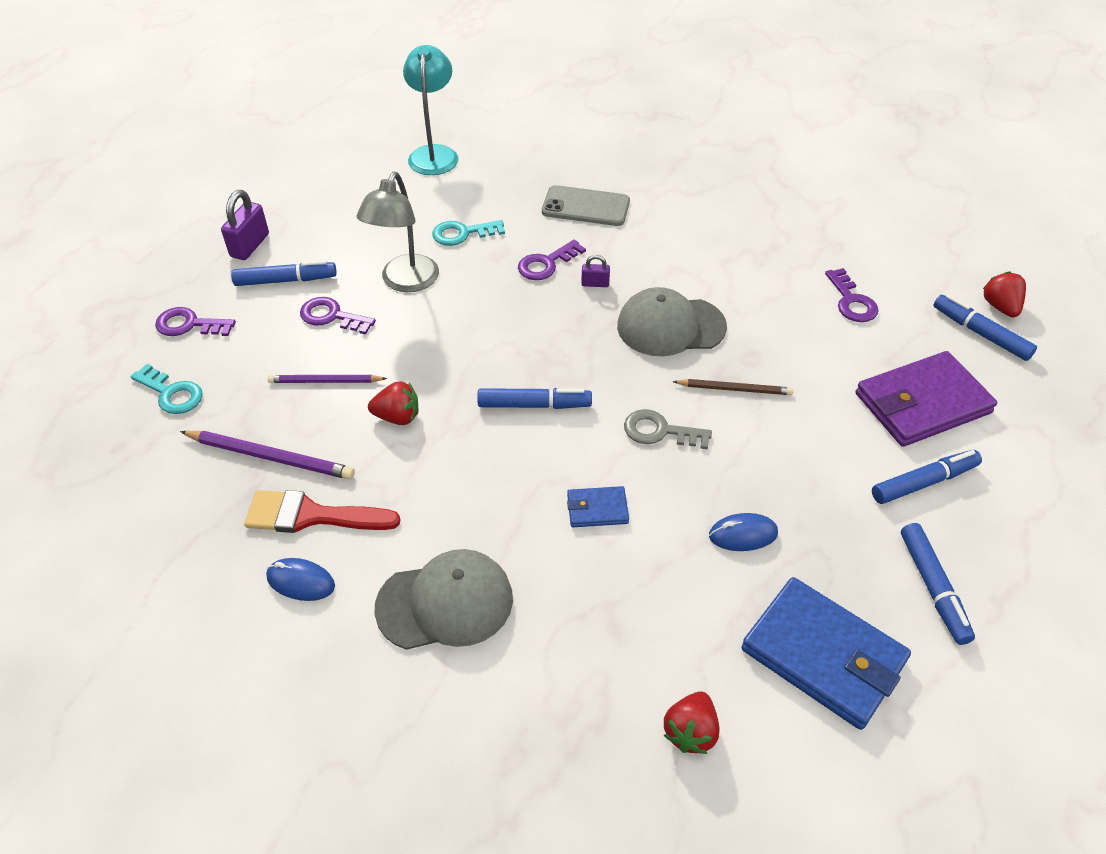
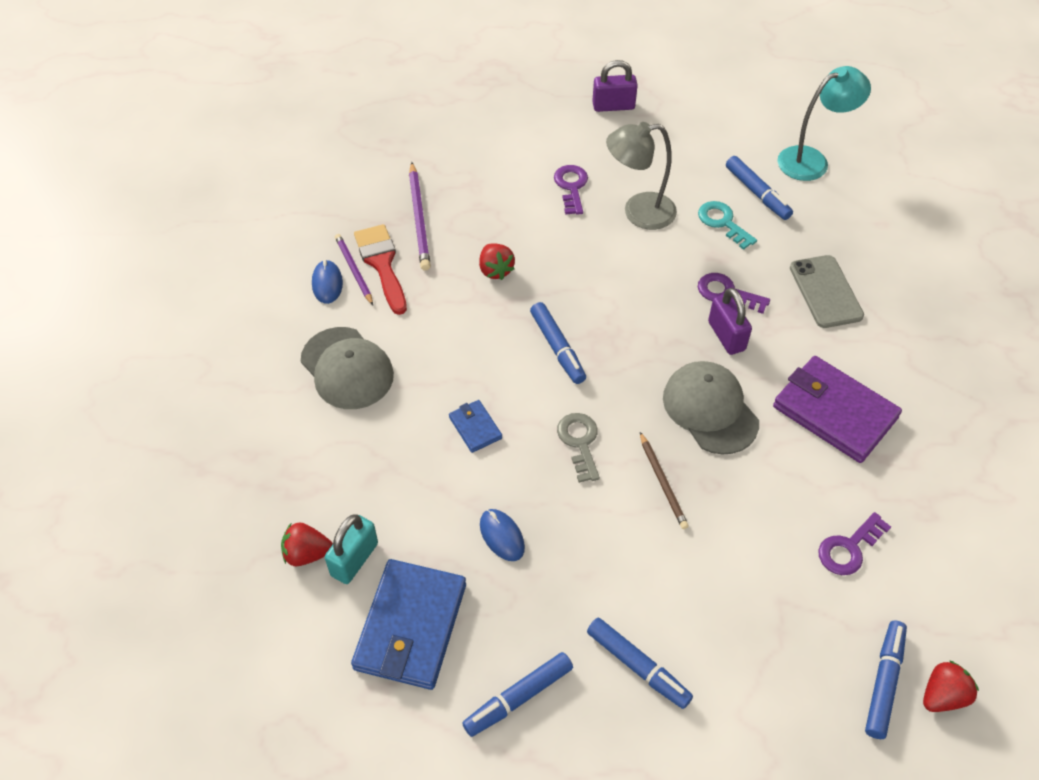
camera: 65 degrees right, 5 degrees up
turquoise key [131,364,203,414] -> none
purple key [155,307,236,336] -> none
blue marker [231,260,337,286] -> blue marker moved to [726,156,793,220]
purple pencil [267,375,387,383] -> purple pencil moved to [335,234,373,305]
purple padlock [581,255,610,287] -> purple padlock [708,288,752,355], size x1.81
purple wallet [856,351,997,447] -> purple wallet moved to [773,356,902,463]
none -> turquoise padlock [325,514,378,584]

